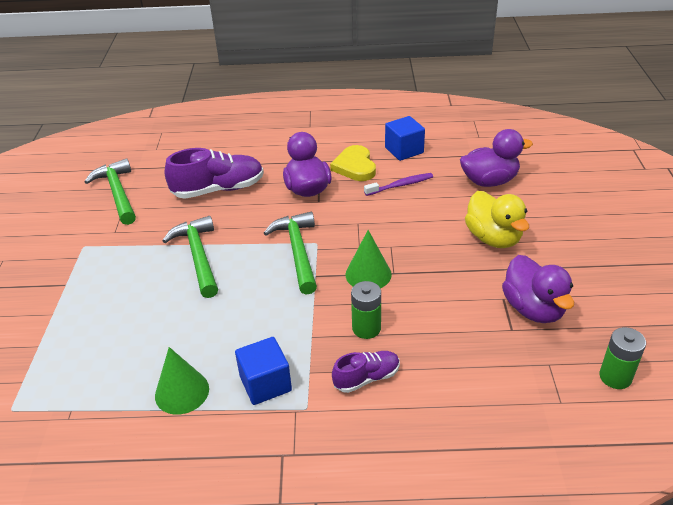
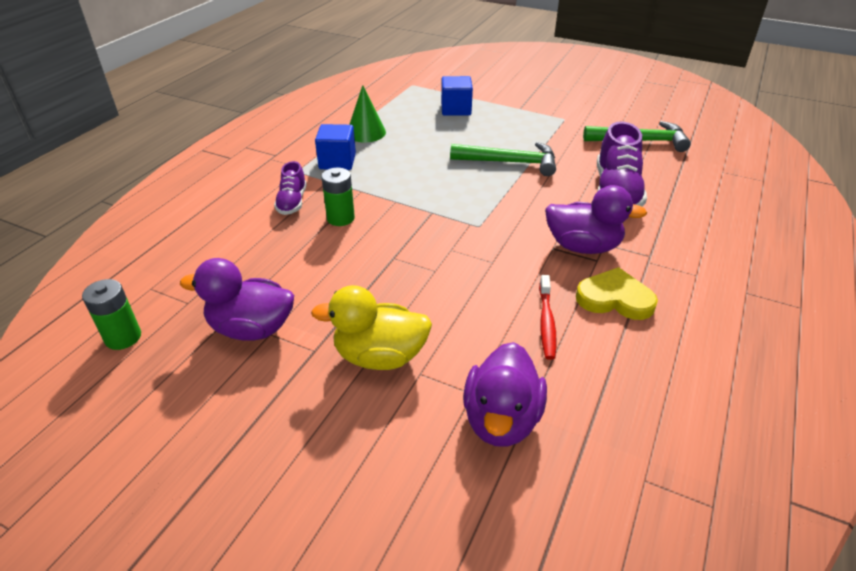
camera: 115 degrees right, 0 degrees up
green hammer [264,212,317,295] -> none
green cone [346,230,392,288] -> none
purple toothbrush [364,173,433,196] -> red toothbrush [539,275,557,360]
blue cube [385,116,425,161] -> blue cube moved to [441,76,473,116]

